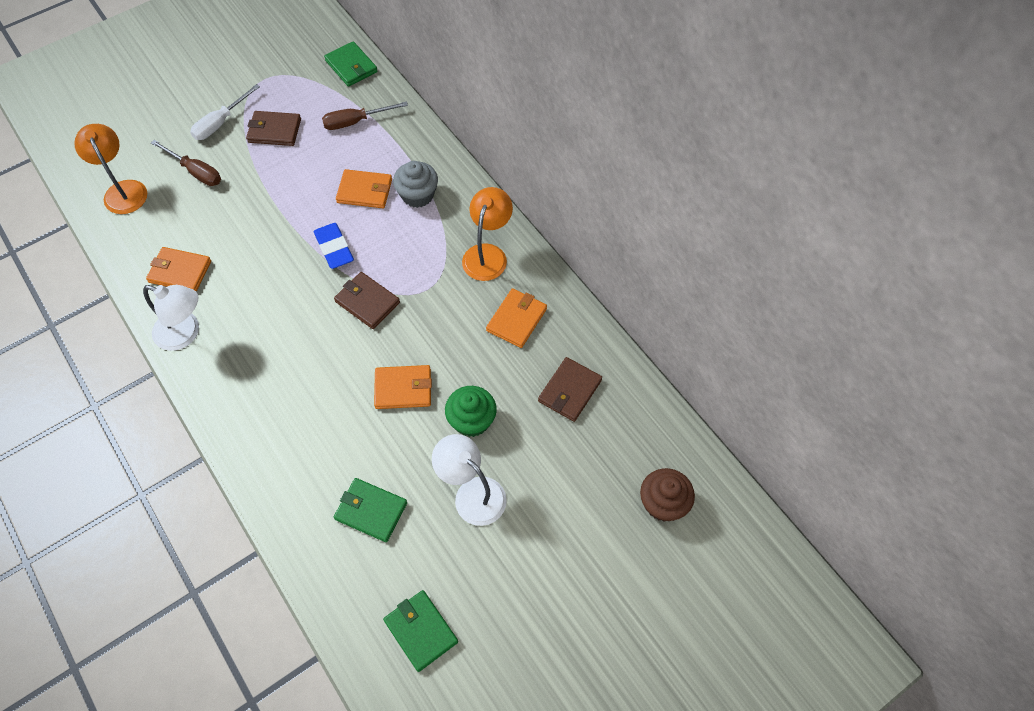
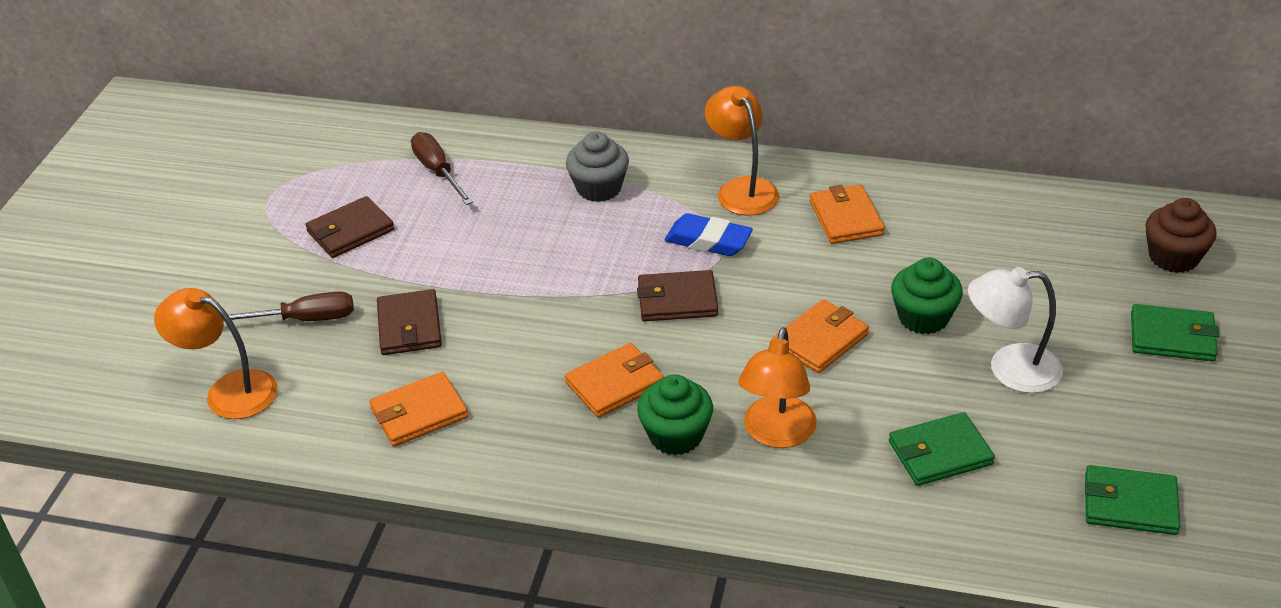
camera: 40 degrees left, 20 degrees down
white lamp [143,285,199,351] -> none
white screwdriver [190,84,260,140] -> none
blue eraser [314,223,354,269] -> blue eraser moved to [665,213,753,256]
brown screwdriver [322,102,408,130] -> brown screwdriver turned 120 degrees clockwise [411,132,473,205]
green wallet [324,41,377,87] -> green wallet moved to [1131,304,1219,362]
orange wallet [336,169,392,208] -> orange wallet moved to [565,343,664,418]
brown wallet [538,357,602,422] -> brown wallet moved to [377,289,442,355]
none -> green cupcake [637,374,713,455]
none -> orange lamp [738,327,817,448]

